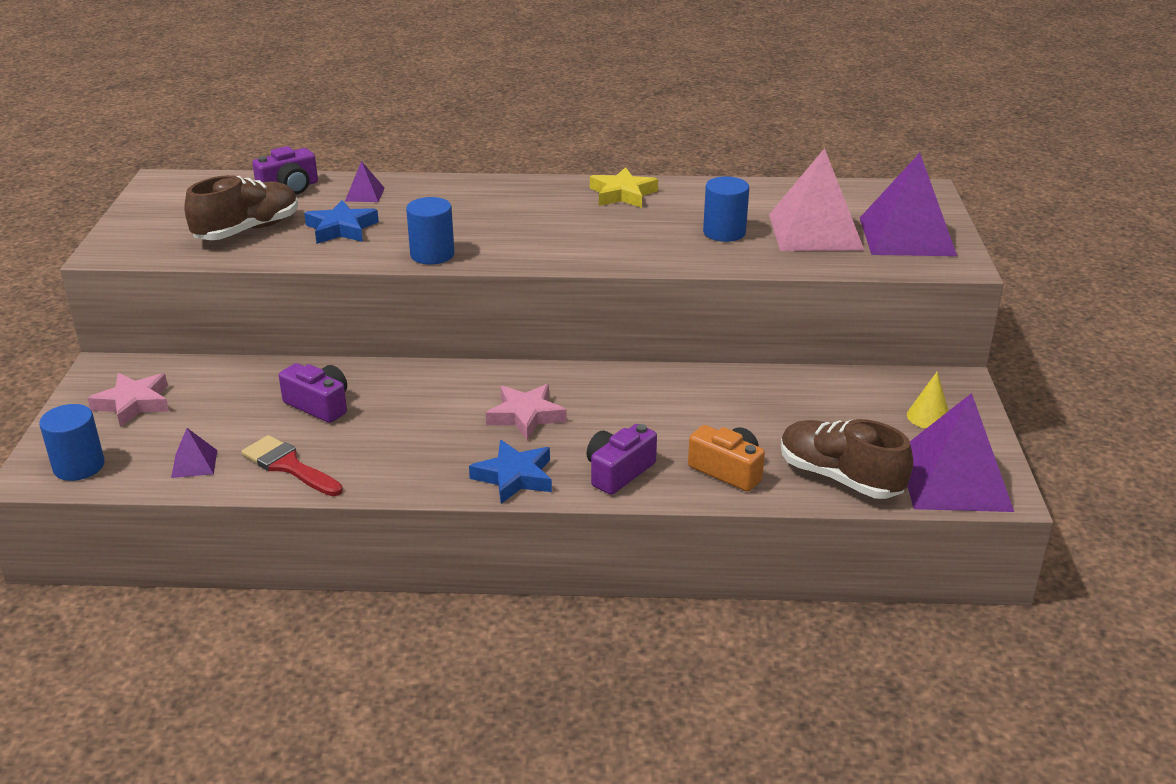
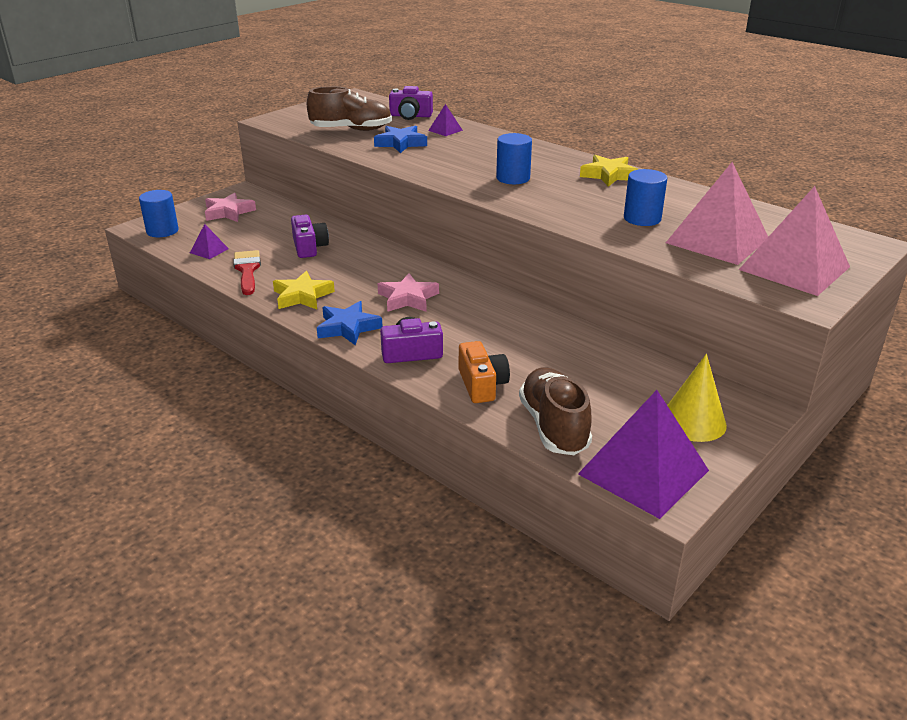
camera: 40 degrees right, 0 degrees up
blue cylinder [406,197,454,264] -> blue cylinder moved to [496,133,532,184]
purple pyramid [860,153,957,256] -> pink pyramid [739,186,850,296]
yellow cone [907,372,949,429] -> yellow cone [667,354,727,442], size x1.55
none -> yellow star [273,271,335,309]

